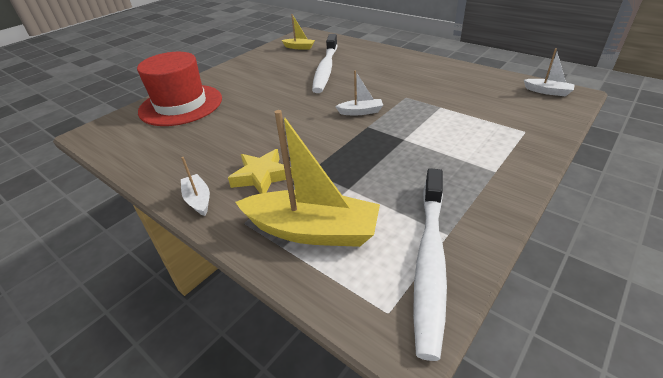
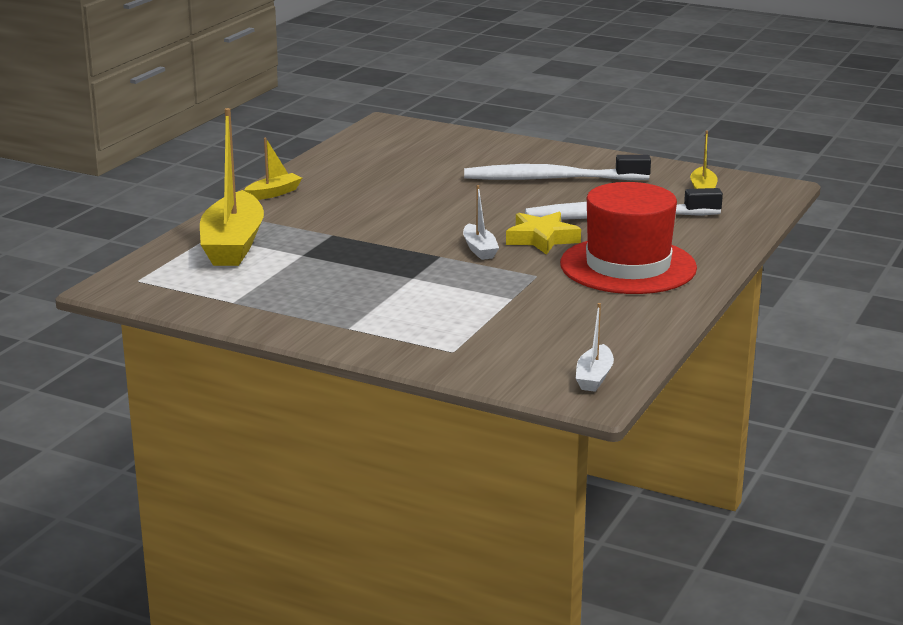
camera: 75 degrees right, 15 degrees down
red hat [137,52,222,126] -> red hat moved to [560,182,697,294]
white boat [181,157,210,216] -> yellow boat [244,138,302,200]
yellow star [228,149,293,194] -> yellow star moved to [506,212,581,255]
white toothbrush [413,168,447,361] -> white toothbrush moved to [464,155,651,180]

